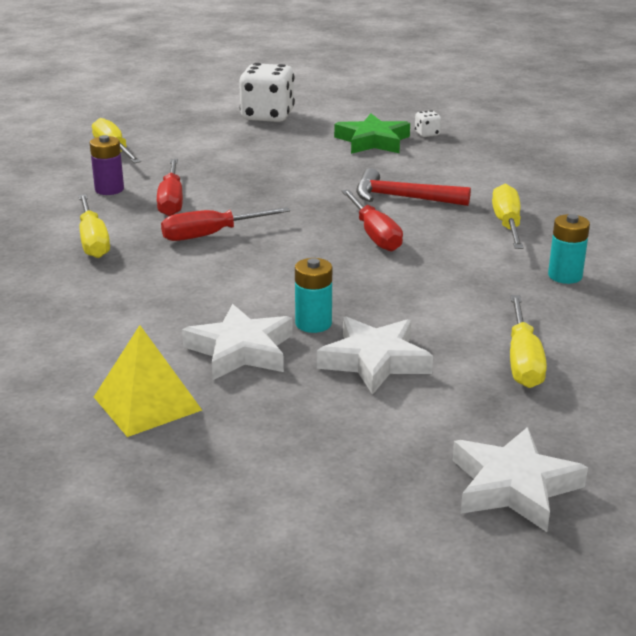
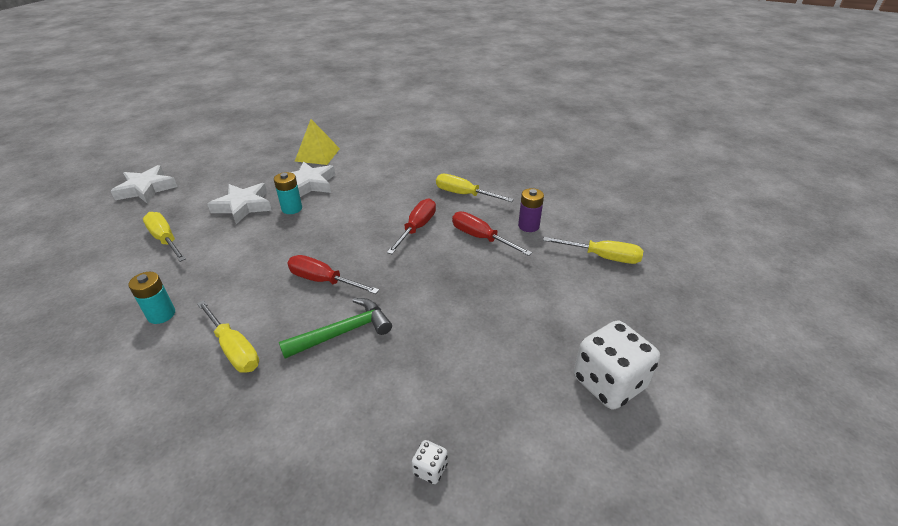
camera: 135 degrees right, 10 degrees up
green star [334,114,410,154] -> none
red hammer [356,168,471,206] -> green hammer [279,298,392,359]

